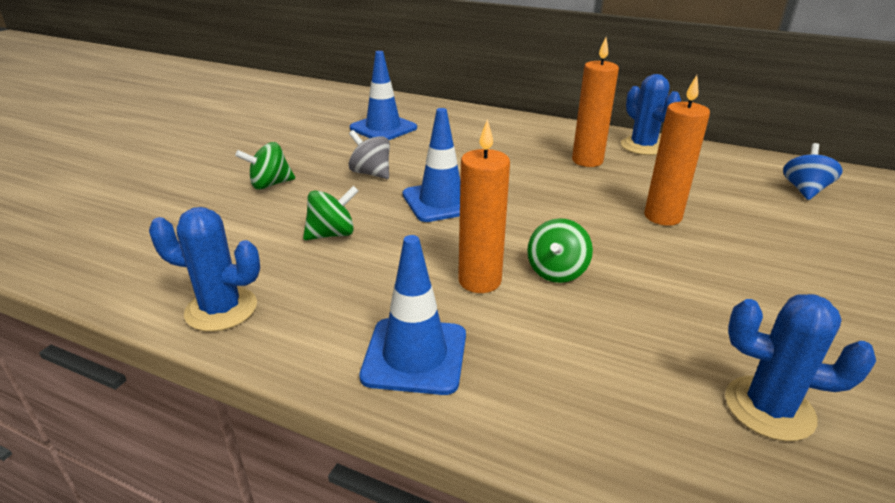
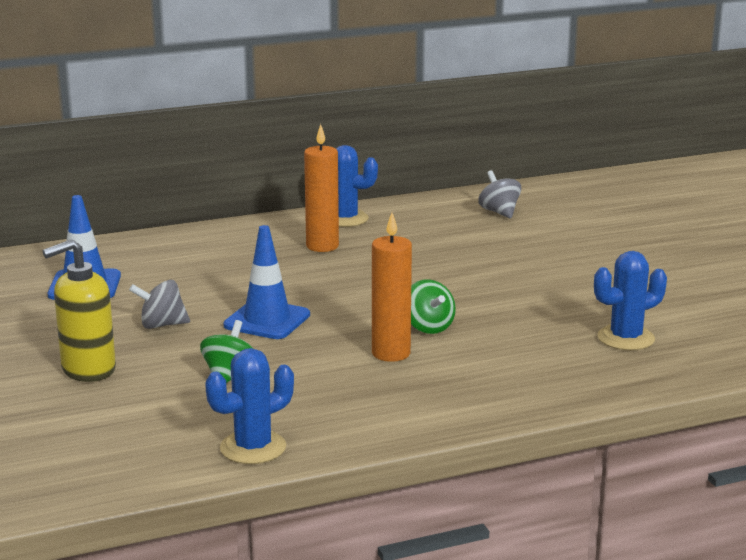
camera: 45 degrees left, 10 degrees down
green spinning top [235,142,295,190] -> yellow soap dispenser [43,239,116,382]
blue traffic cone [359,235,466,395] -> none
orange candle [644,75,710,226] -> none
blue spinning top [783,143,843,200] -> grey spinning top [478,170,521,219]

